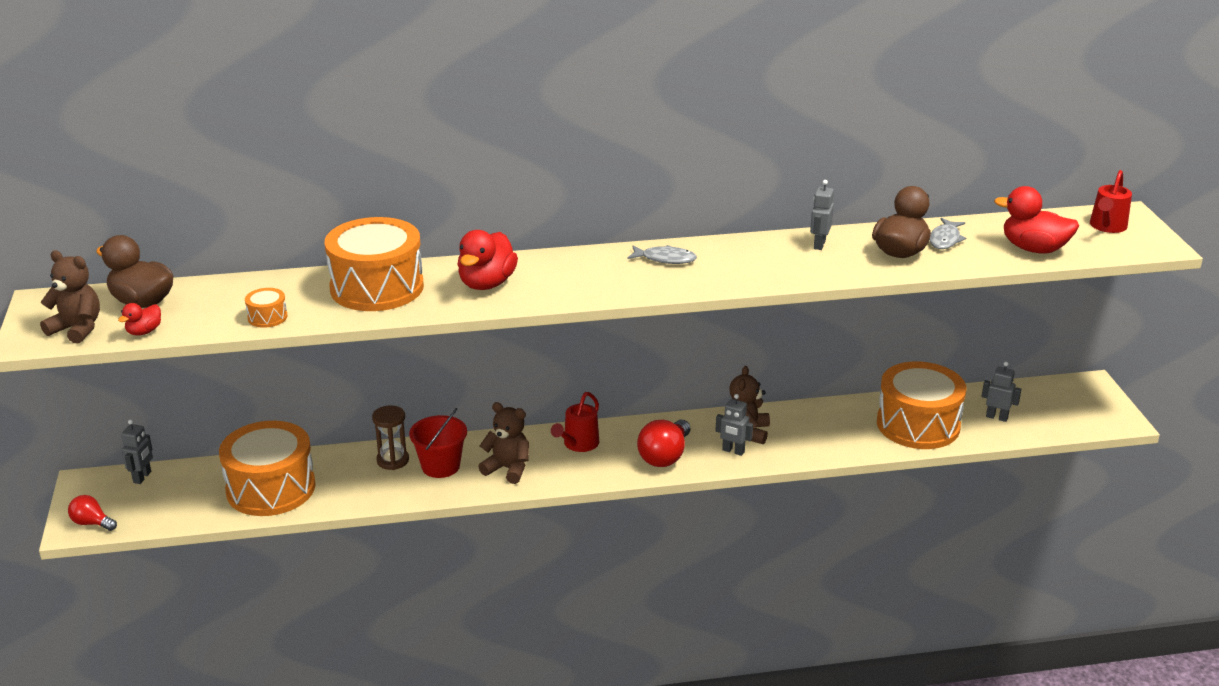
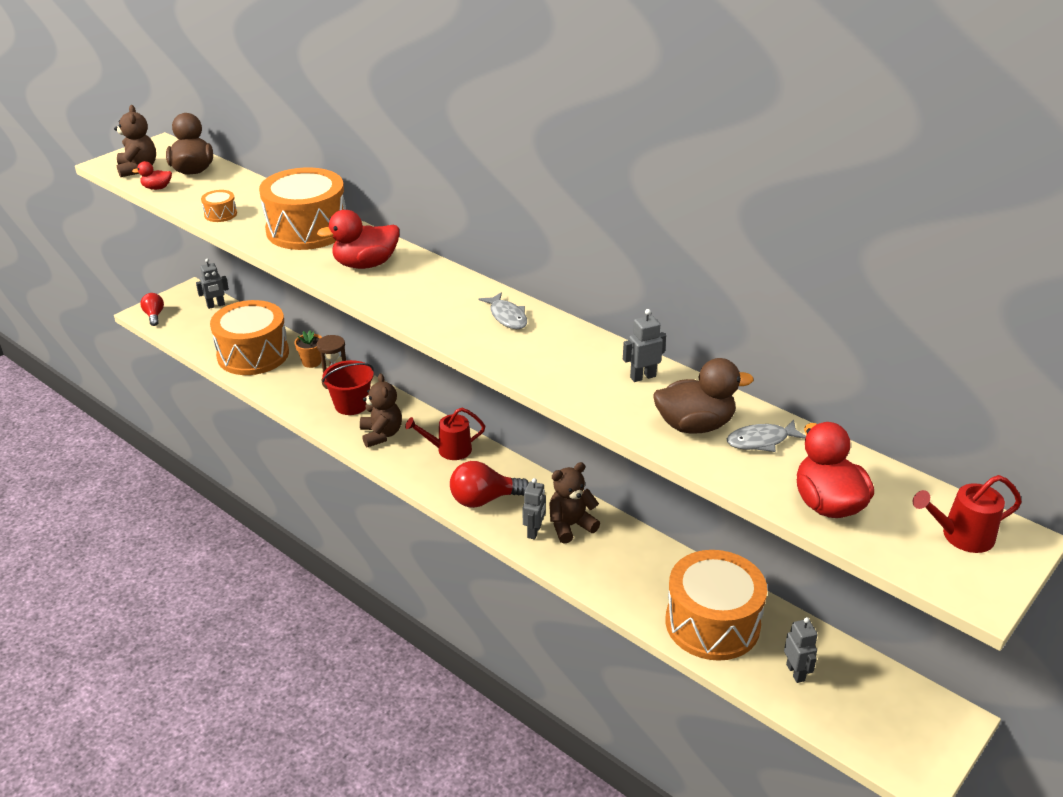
camera: 50 degrees right, 5 degrees up
grey robot [715,394,753,456] -> grey robot turned 150 degrees counterclockwise [523,478,546,540]
none -> orange flower pot [294,331,322,368]

